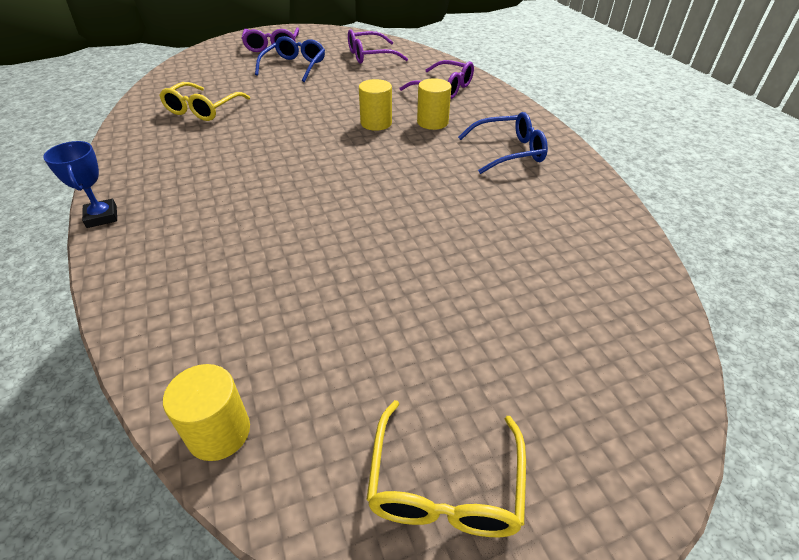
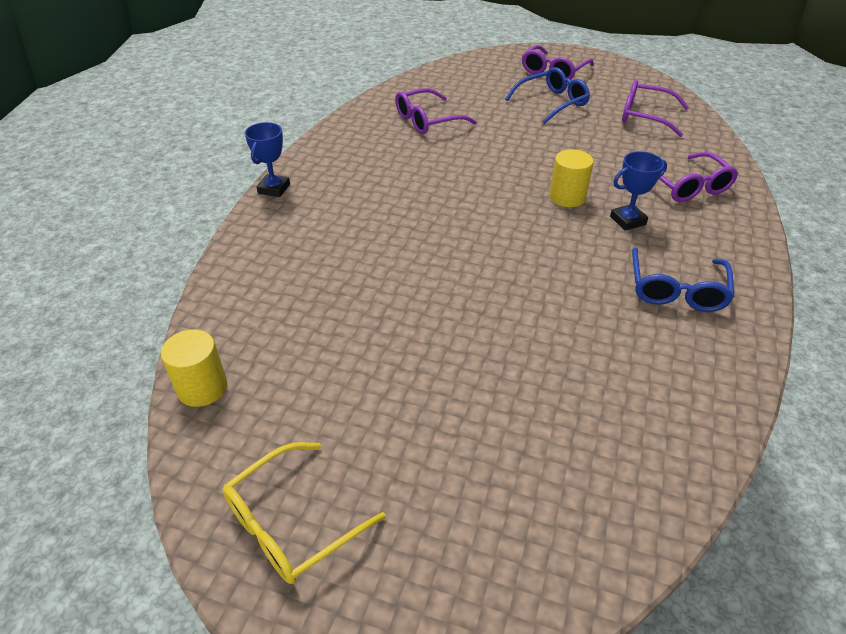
camera: 40 degrees right, 0 degrees up
yellow glasses [159,82,250,121] -> purple glasses [395,88,477,134]
yellow cylinder [417,78,451,130] -> blue trophy [610,151,667,231]
blue glasses [458,112,548,174] -> blue glasses turned 75 degrees clockwise [632,248,735,312]

